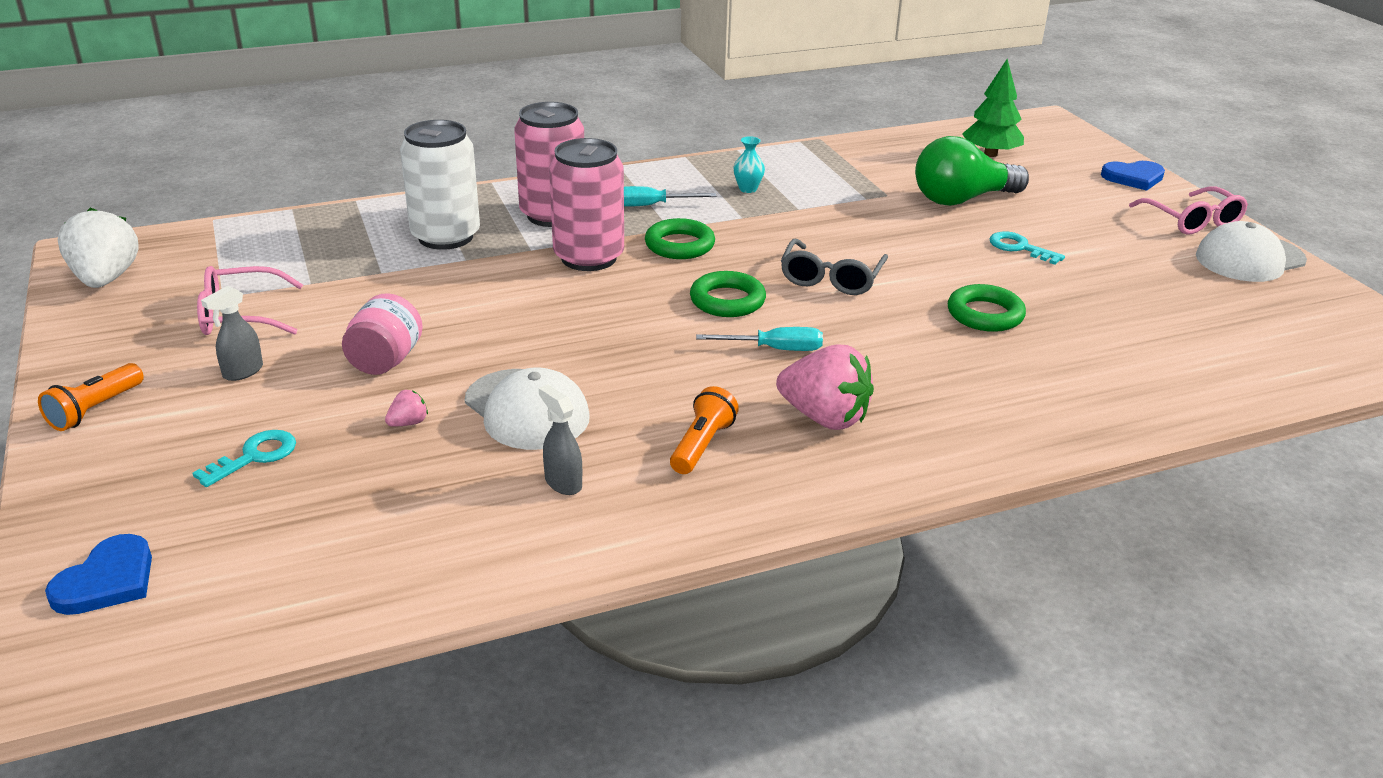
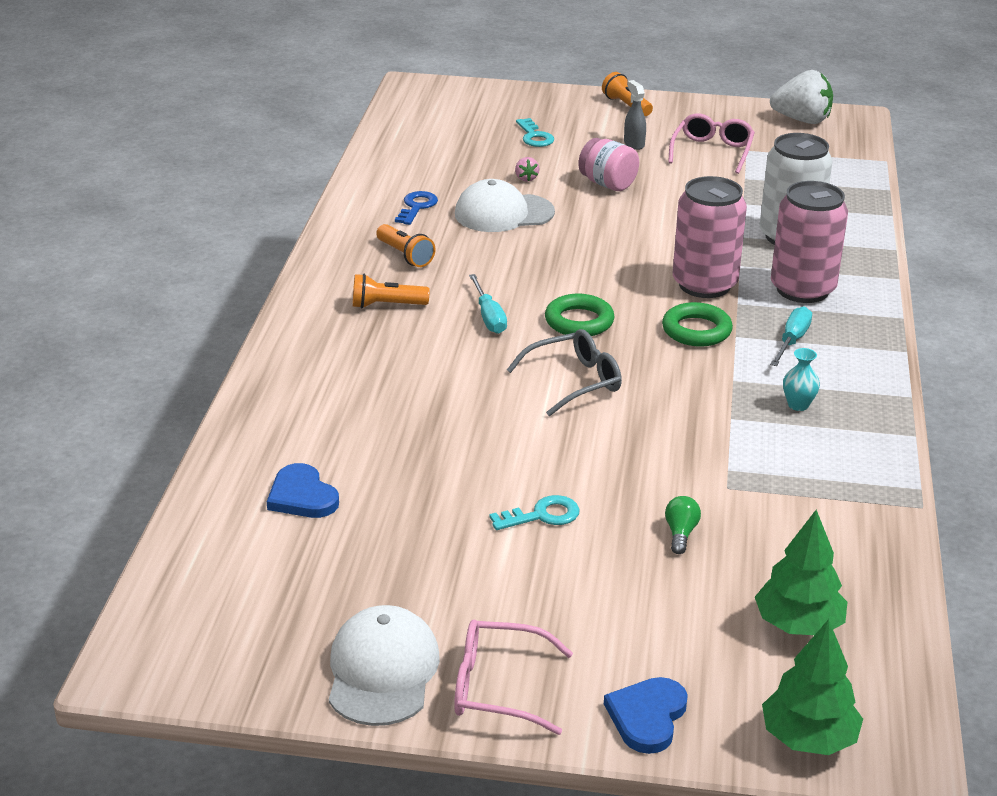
camera: 120 degrees right, 0 degrees up
blue heart [45,534,152,615] -> blue heart moved to [267,463,339,518]
grey spray bottle [539,385,582,495] -> blue key [395,191,438,225]
turquoise screwdriver [696,327,823,351] -> turquoise screwdriver turned 45 degrees counterclockwise [469,274,507,334]
pink strawberry [776,345,874,430] -> orange flashlight [353,274,430,309]
grey glasses [781,239,888,295] -> grey glasses turned 105 degrees clockwise [507,329,622,416]
green light bulb [915,136,1029,206] -> green light bulb [665,496,701,554], size x0.41
green ring [948,284,1026,332] -> none
none -> green tree [762,619,863,755]

